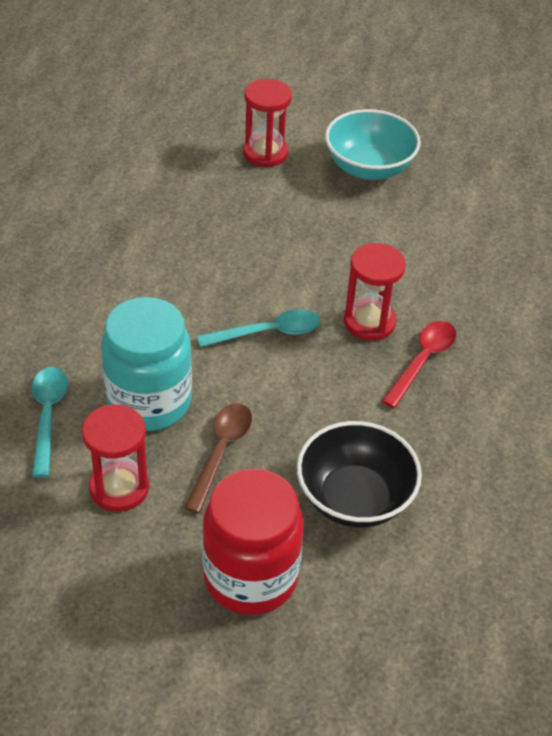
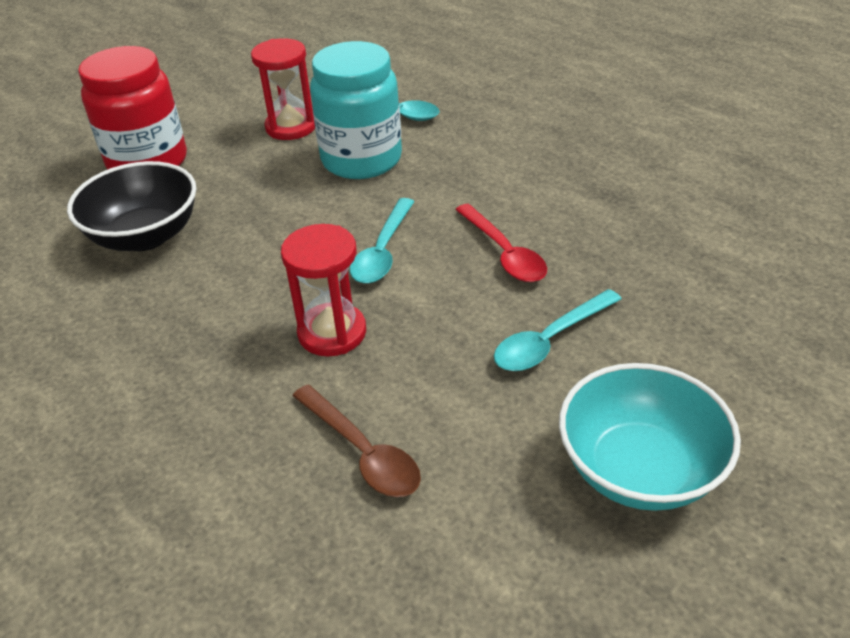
camera: 125 degrees right, 5 degrees down
brown spoon [184,403,252,513] -> brown spoon moved to [292,385,421,497]
red hourglass [243,79,292,167] -> none
red spoon [382,321,456,408] -> red spoon moved to [455,204,547,282]
none -> turquoise spoon [494,289,622,371]

